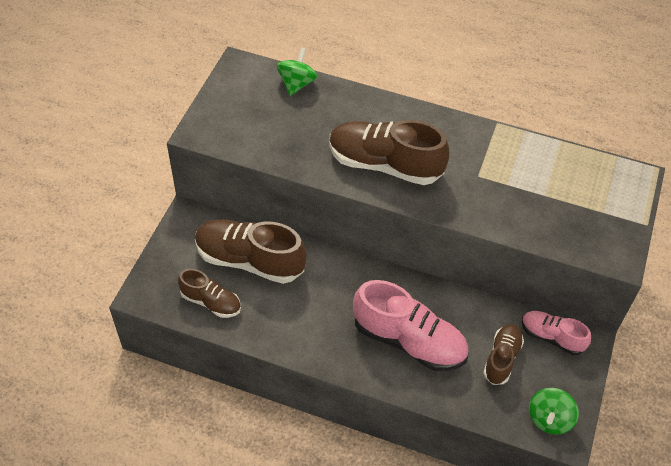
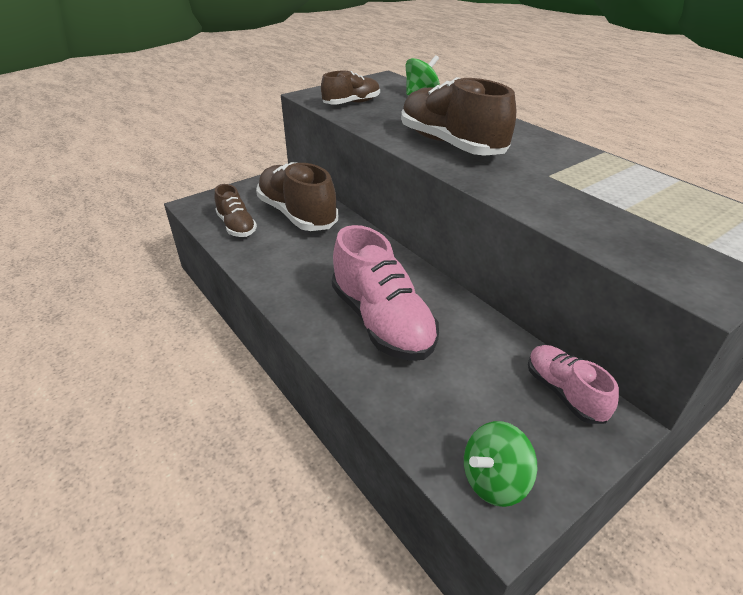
camera: 35 degrees right, 15 degrees down
brown shoe [483,324,524,385] -> brown shoe moved to [321,71,380,105]

